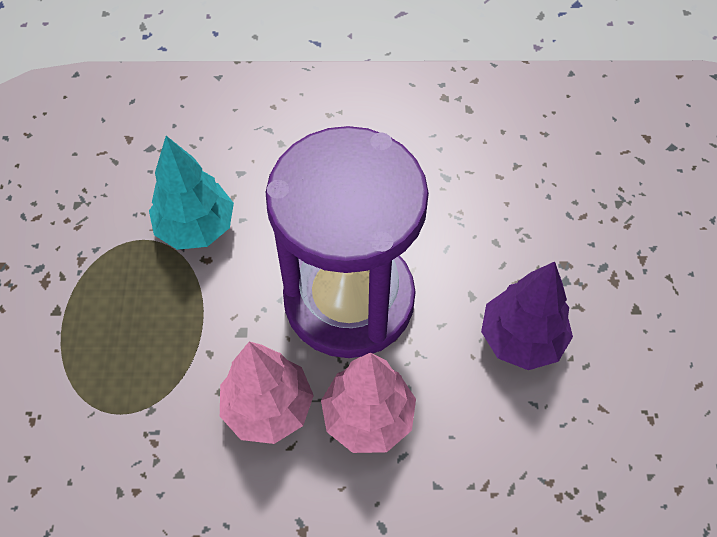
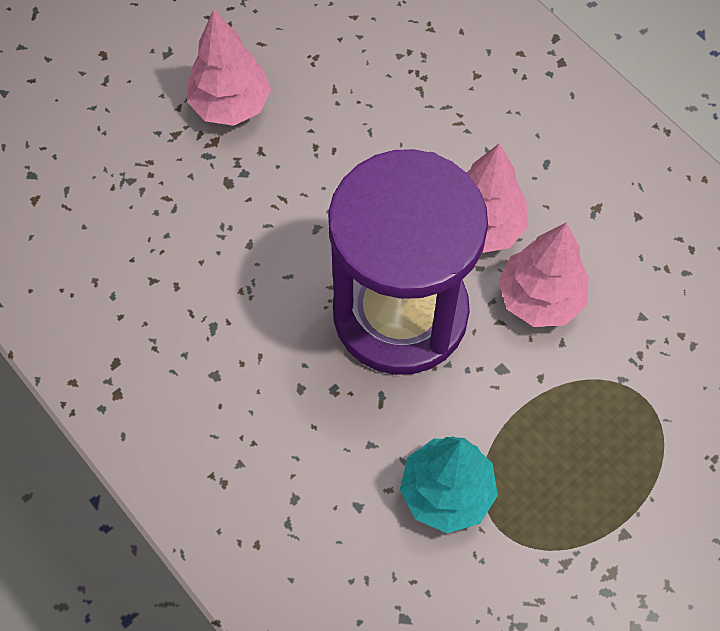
camera: 130 degrees left, 5 degrees up
purple tree [481,262,573,370] -> none
none -> pink tree [187,9,271,126]

